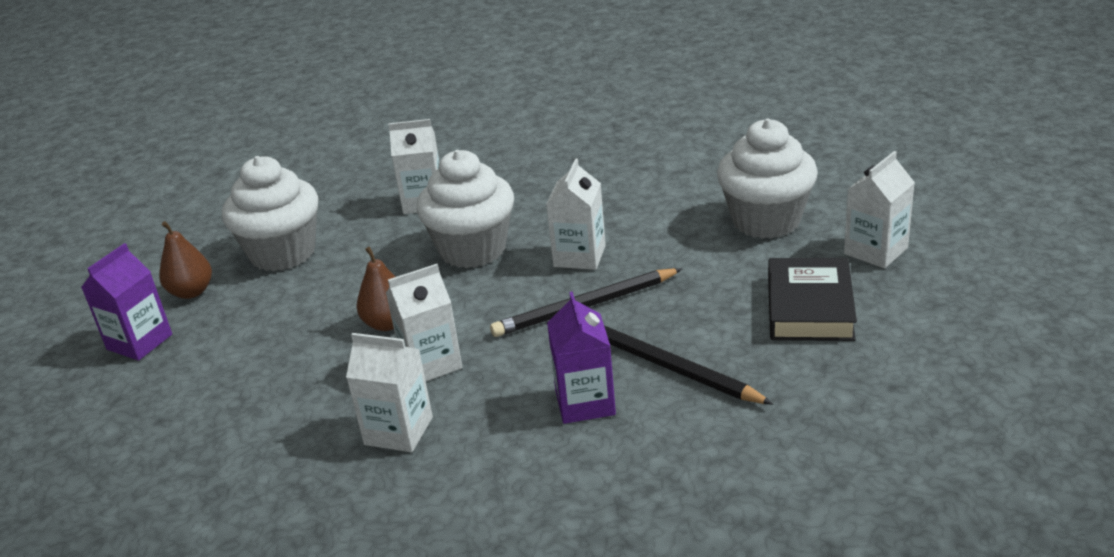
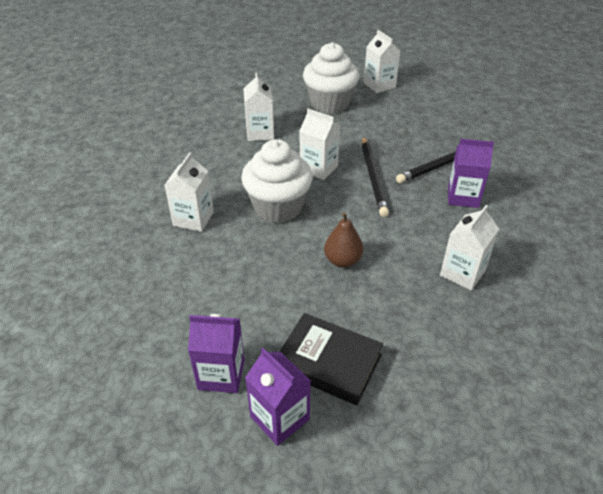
camera: 75 degrees left, 10 degrees up
brown pear [159,221,212,299] -> purple carton [188,314,245,393]
white cupcake [222,156,319,271] -> none
white carton [386,264,462,381] -> white carton moved to [243,73,274,141]
black book [768,258,857,341] -> black book moved to [280,313,383,405]

